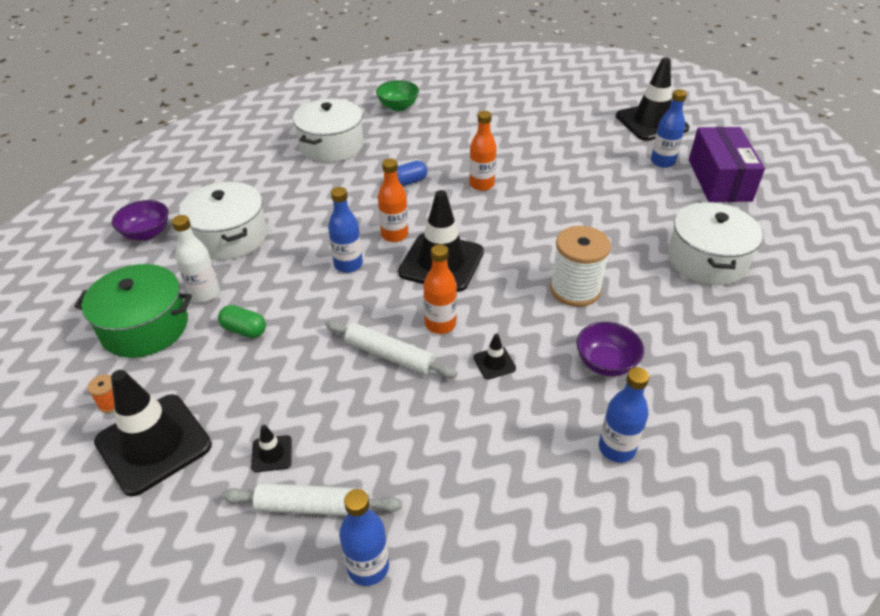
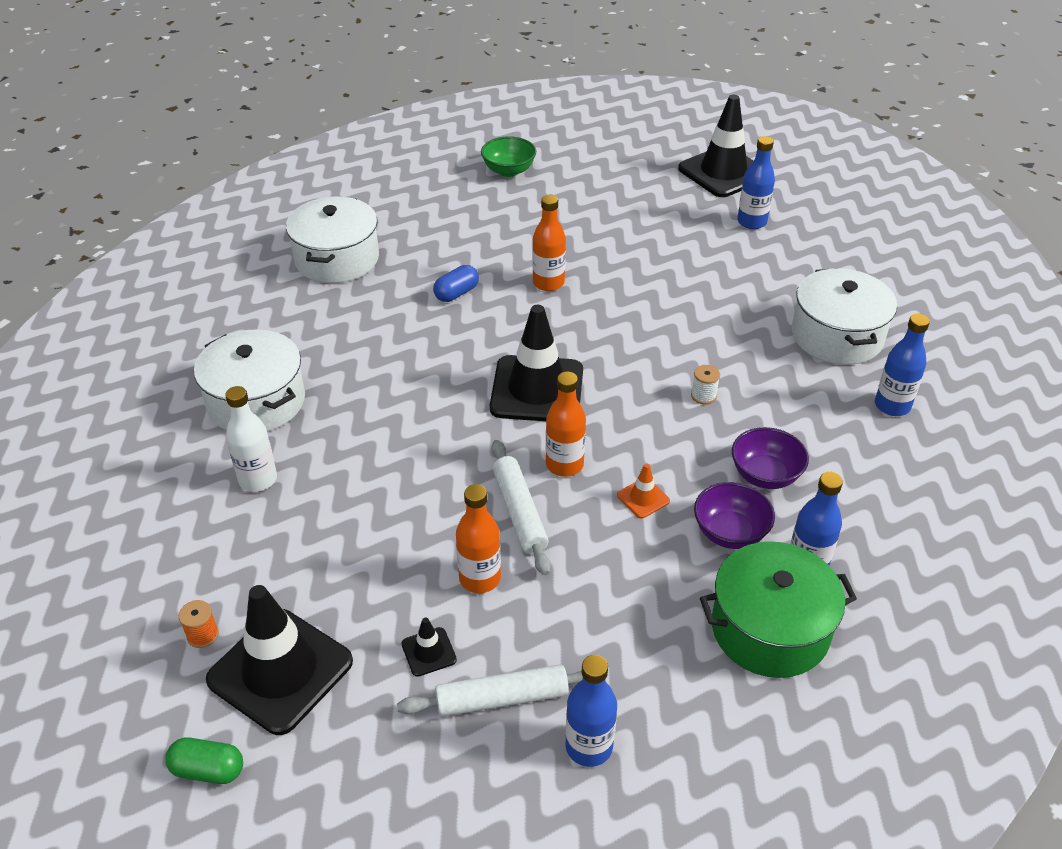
camera: 15 degrees left, 0 degrees up
green pot [74,264,192,358] -> green pot moved to [700,541,857,678]
purple bowl [112,200,169,241] -> purple bowl moved to [694,482,775,549]
green capsule [218,305,266,338] -> green capsule moved to [165,737,243,784]
white rolling pin [325,320,457,378] -> white rolling pin turned 60 degrees clockwise [492,440,551,575]
blue bottle [328,187,363,273] -> blue bottle moved to [875,314,930,416]
green bowl [376,80,419,111] -> green bowl moved to [481,136,536,177]
orange bottle [378,158,408,242] -> orange bottle moved to [456,484,501,593]
black traffic cone [473,334,516,380] -> orange traffic cone [617,463,670,518]
white spool [550,226,611,307] -> white spool [691,365,720,405], size x0.42
purple box [689,127,765,202] -> none

